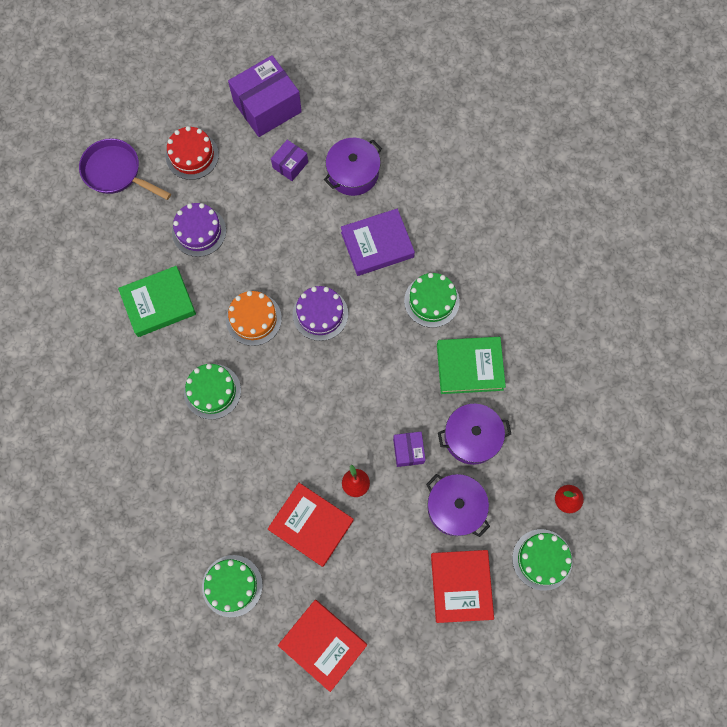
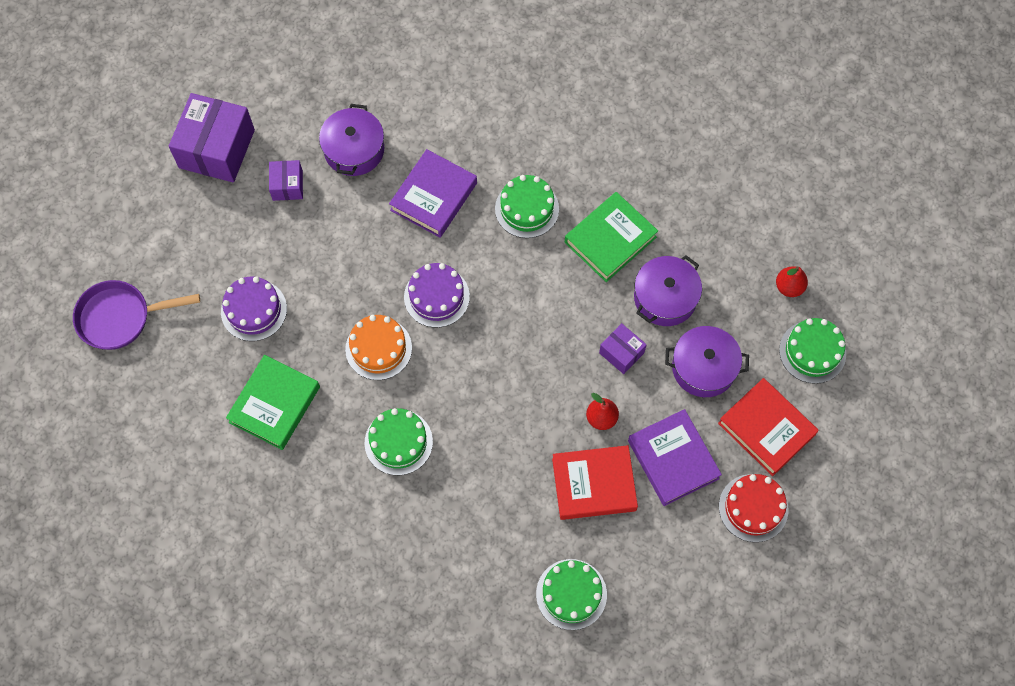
camera: 40 degrees left, 5 degrees down
red cake [166,126,219,180] -> red cake moved to [719,474,789,542]
red book [278,600,367,692] -> none
none -> purple book [628,409,722,506]

